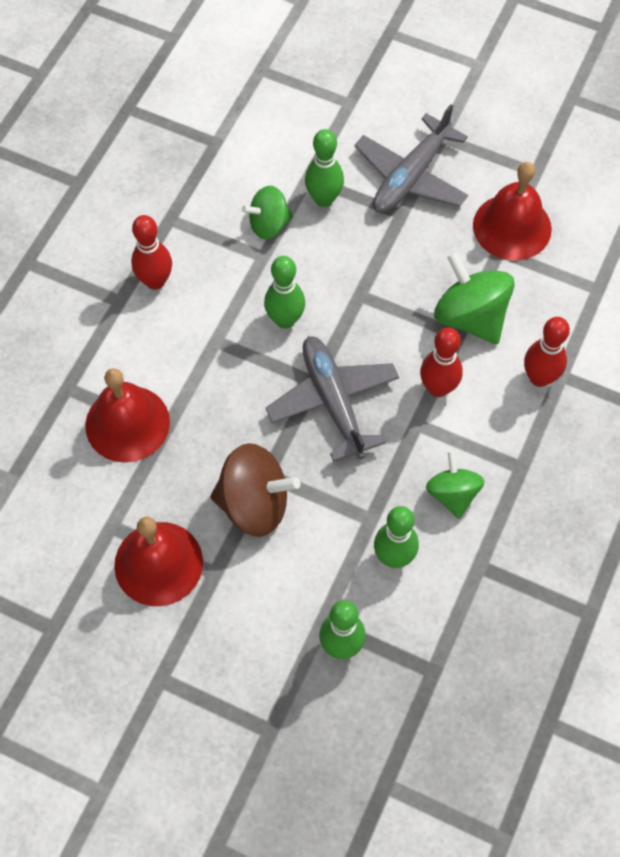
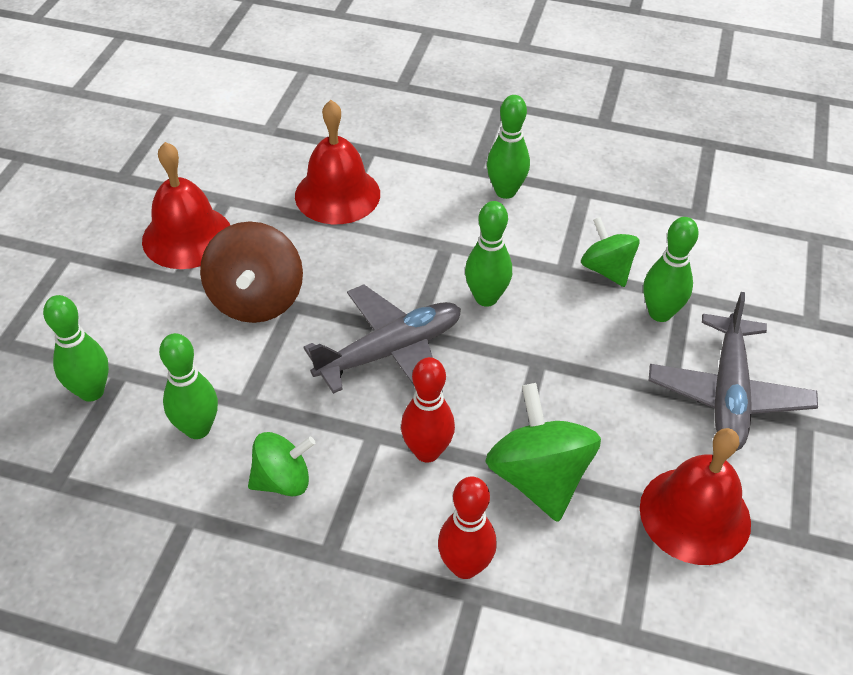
camera: 80 degrees right, 15 degrees down
red bowling pin [131,215,172,290] -> green bowling pin [487,95,530,199]
grey plane [354,104,468,213] -> grey plane turned 105 degrees counterclockwise [649,292,818,451]
green spinning top [434,251,515,344] -> green spinning top turned 60 degrees counterclockwise [485,383,601,522]

